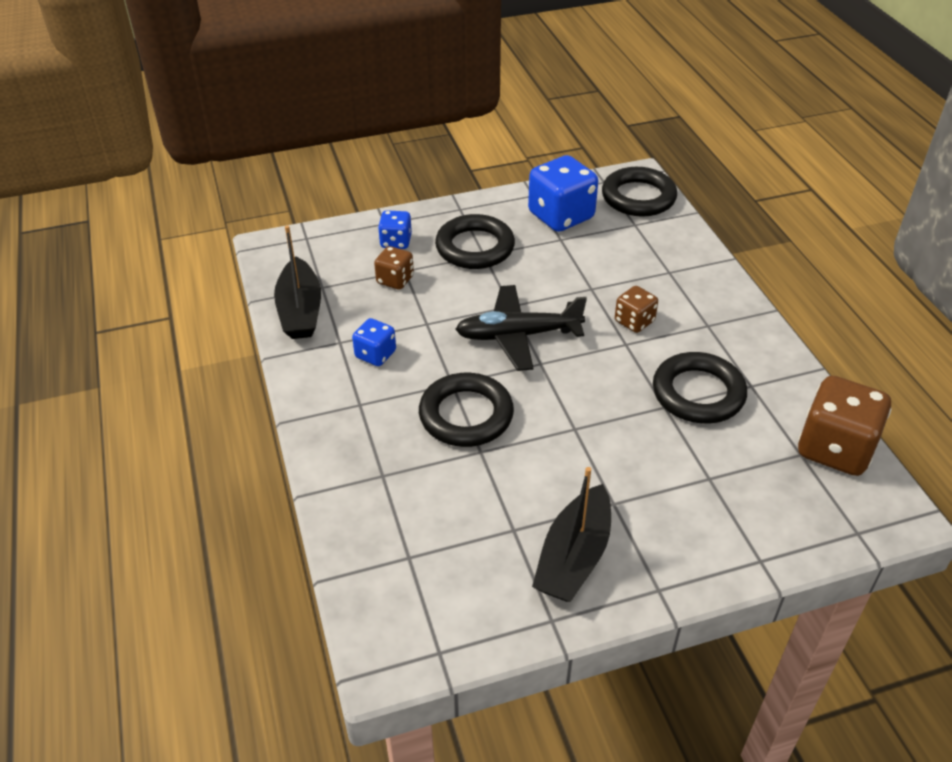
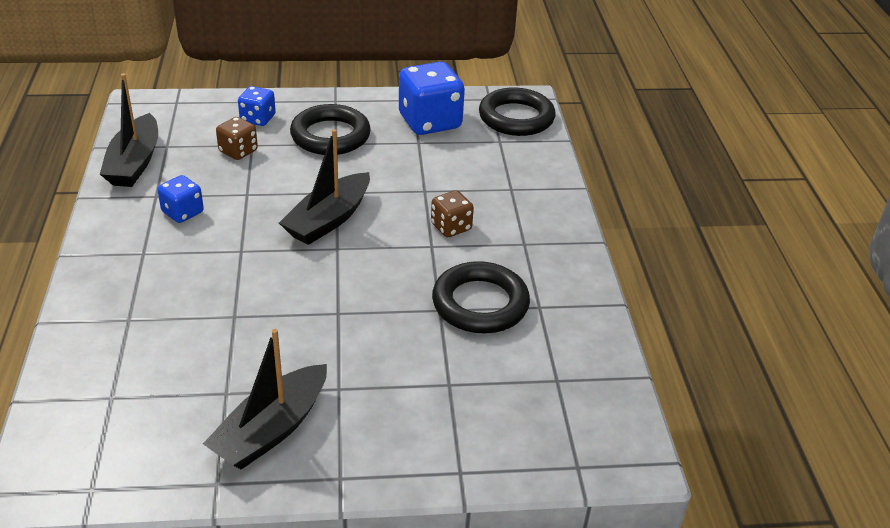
camera: 10 degrees right, 5 degrees down
black ring [419,373,514,447] -> none
black plane [455,285,587,371] -> black boat [279,129,370,245]
brown dice [798,376,891,476] -> none

